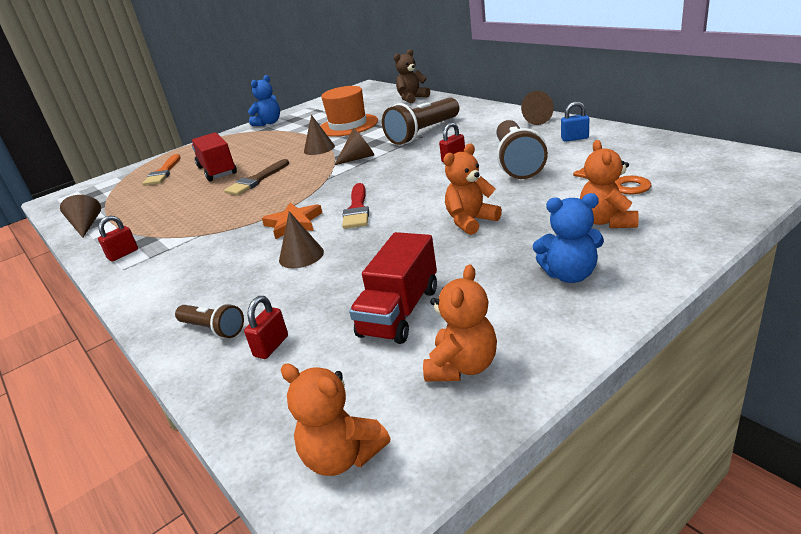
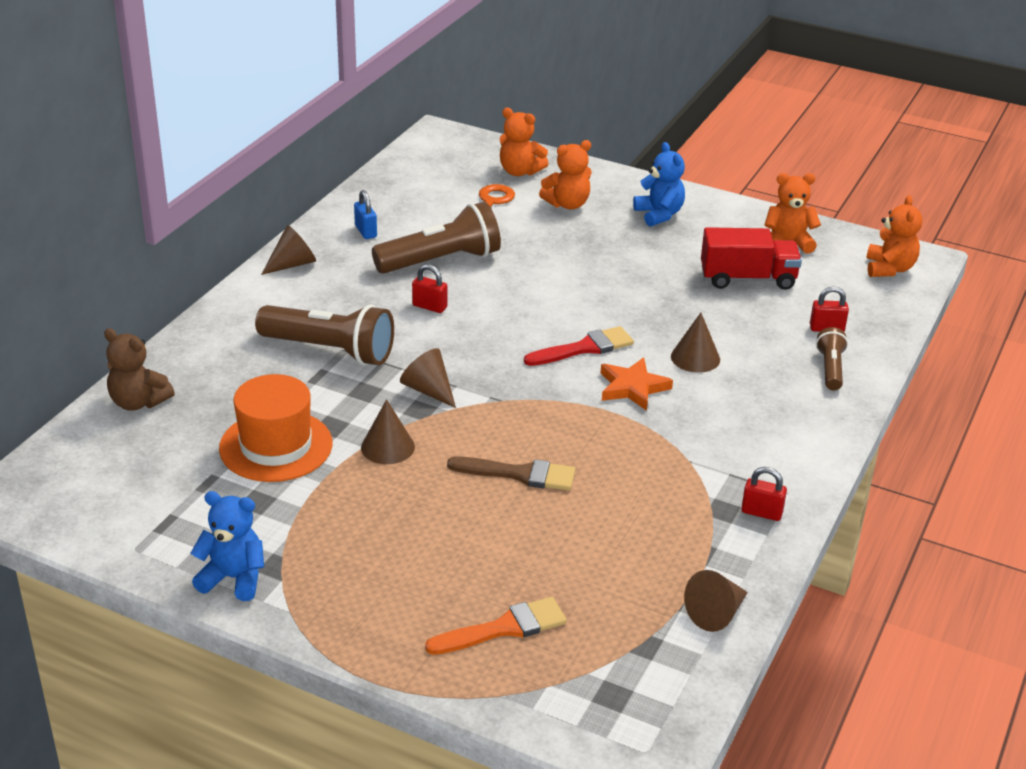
camera: 120 degrees left, 5 degrees up
red truck [192,132,237,182] -> none
orange teddy bear [443,144,502,235] -> orange teddy bear moved to [500,108,549,176]

